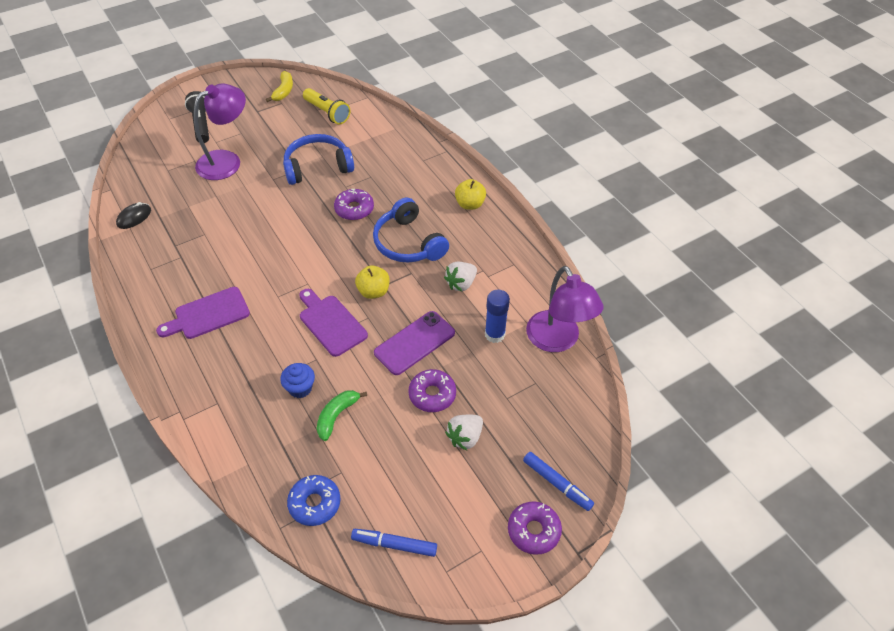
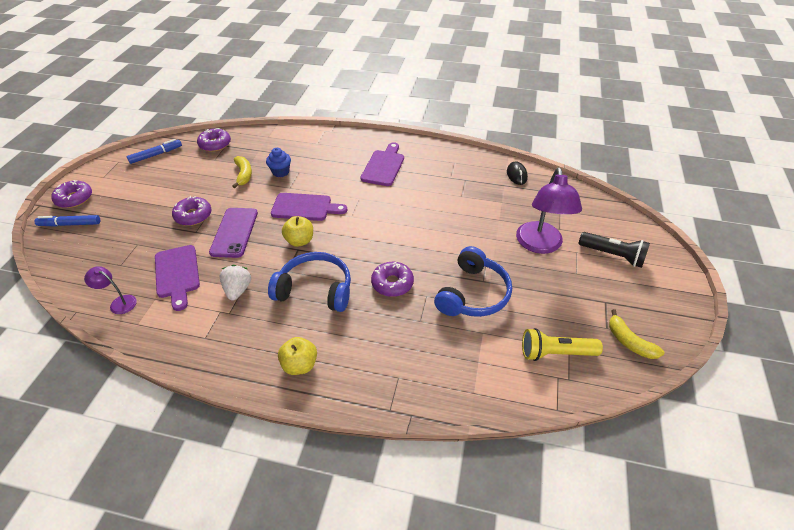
camera: 135 degrees right, 5 degrees down
blue donut [287,475,341,526] -> purple donut [197,128,231,152]
green banana [316,390,367,441] -> yellow banana [232,156,252,188]
white strawberry [445,414,483,451] -> none
blue glue stick [485,290,510,343] -> purple cutting board [155,245,200,311]
purple lamp [526,266,604,352] -> purple lamp [84,266,137,314], size x0.49

